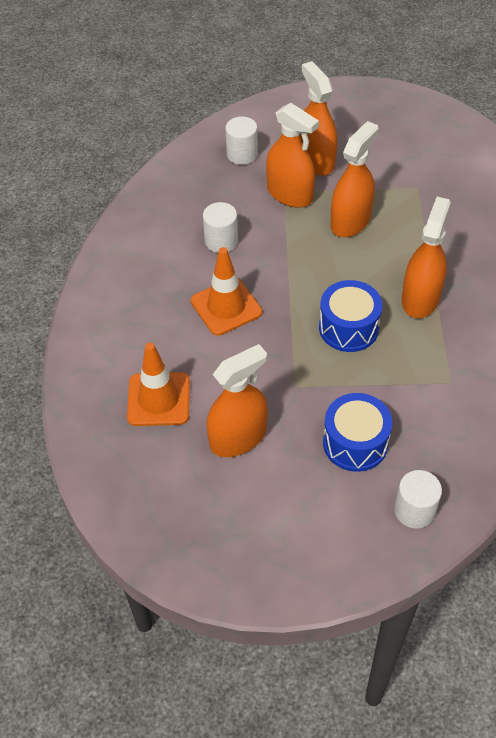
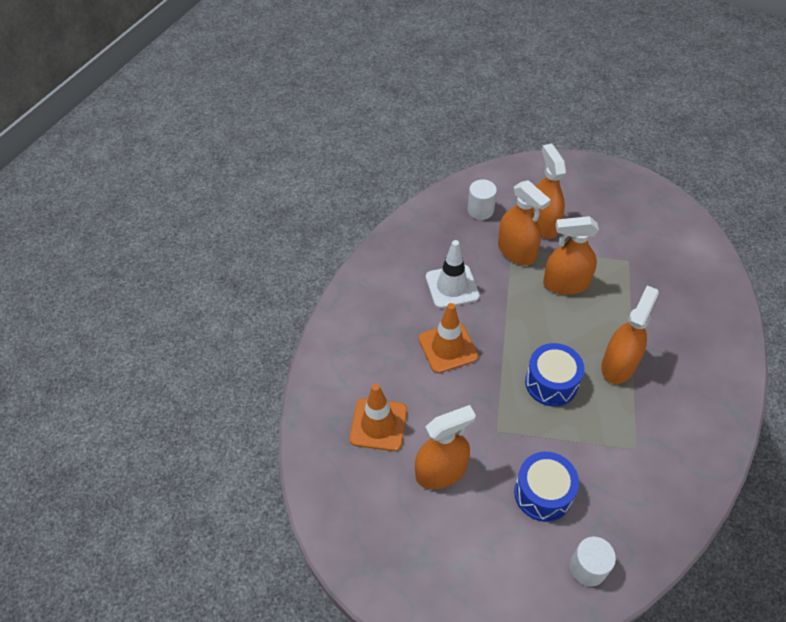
camera: 10 degrees right, 0 degrees up
white cylinder [203,202,238,253] -> white traffic cone [426,240,480,308]
orange spray bottle [331,121,378,237] -> orange spray bottle turned 135 degrees counterclockwise [543,216,599,295]

